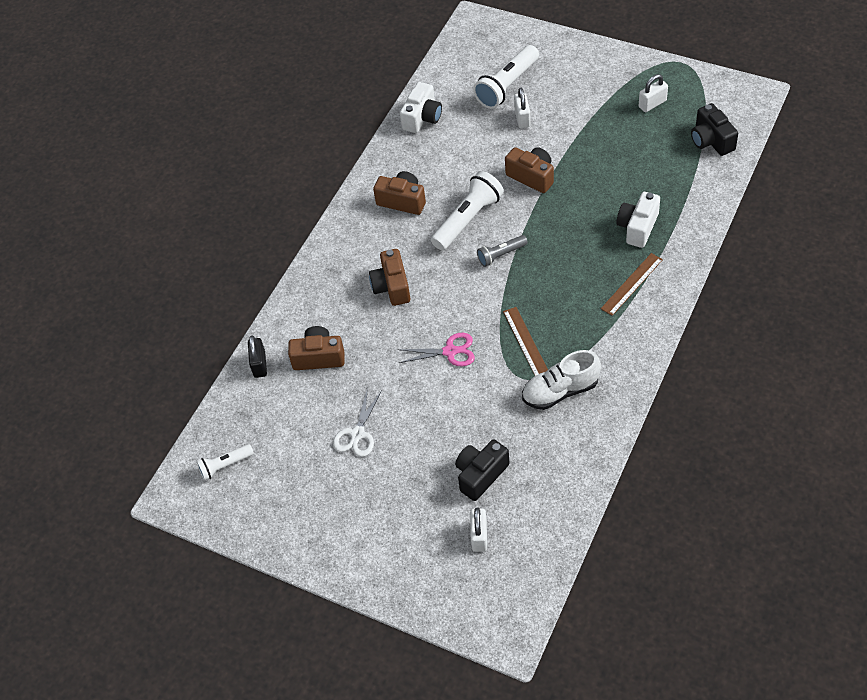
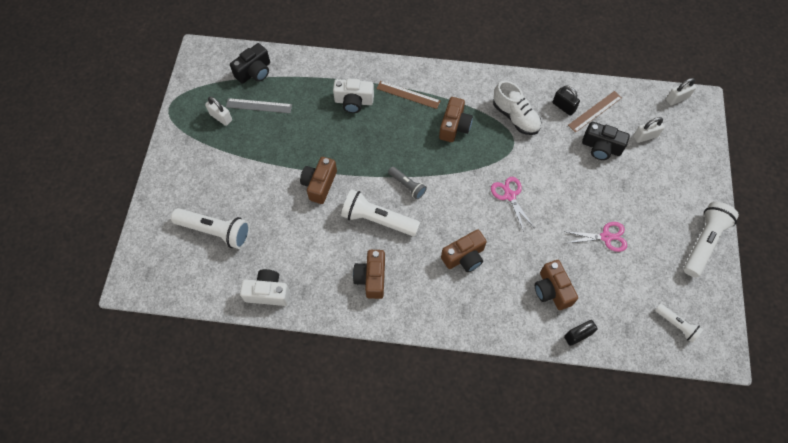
camera: 115 degrees left, 10 degrees up
white scissors [333,387,382,457] -> pink scissors [564,222,627,252]
brown ruler [503,307,548,376] -> brown ruler moved to [568,91,622,133]
white padlock [514,88,531,128] -> white padlock moved to [666,78,696,105]
none -> grey ruler [226,98,292,113]
none -> brown camera [439,97,473,142]
none -> black padlock [552,86,580,116]
none -> white flashlight [684,202,739,277]

